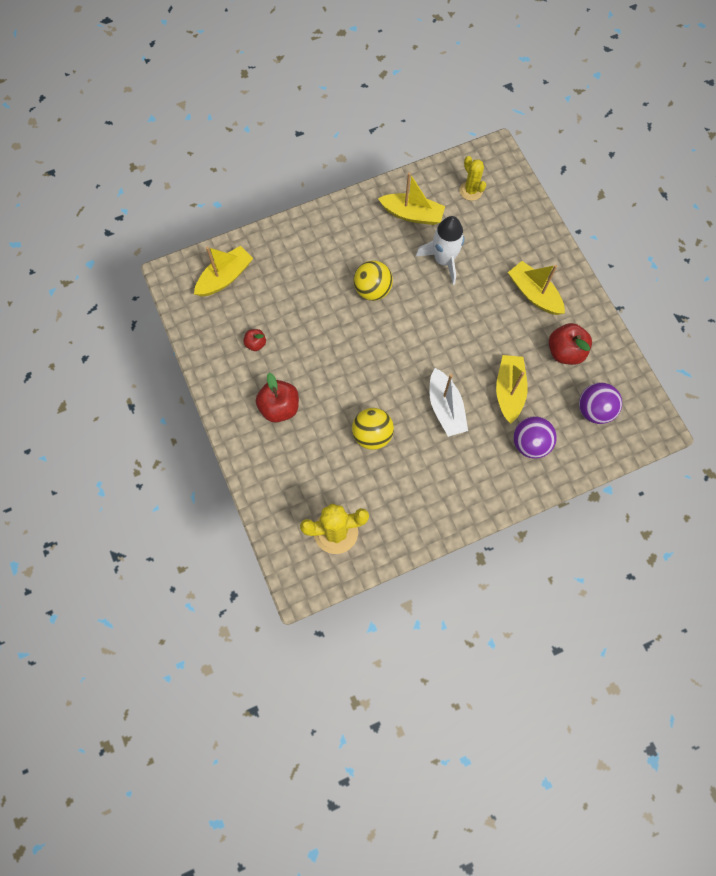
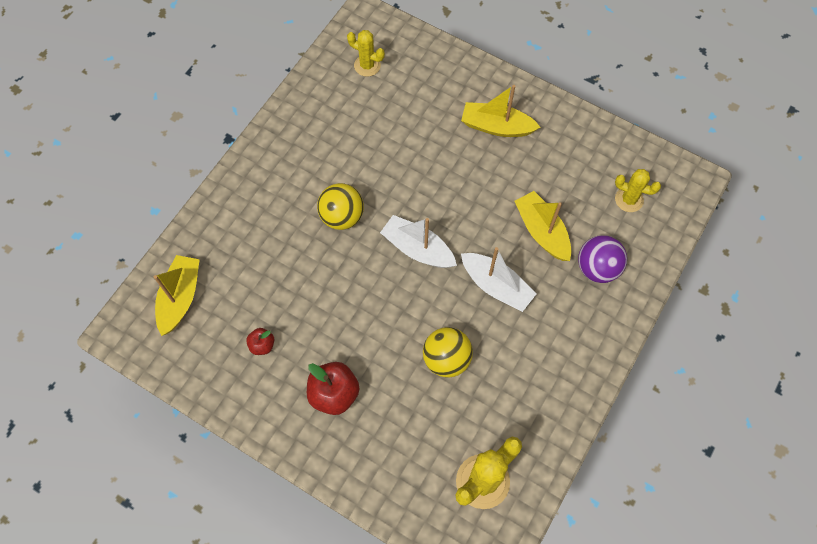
camera: 35 degrees left, 5 degrees down
yellow boat [378,173,445,225] -> none
white rocket [416,216,465,285] -> none
red apple [549,323,592,365] -> none
purple ball [579,382,622,424] -> yellow cactus [615,169,661,212]
none -> white boat [380,215,457,268]

